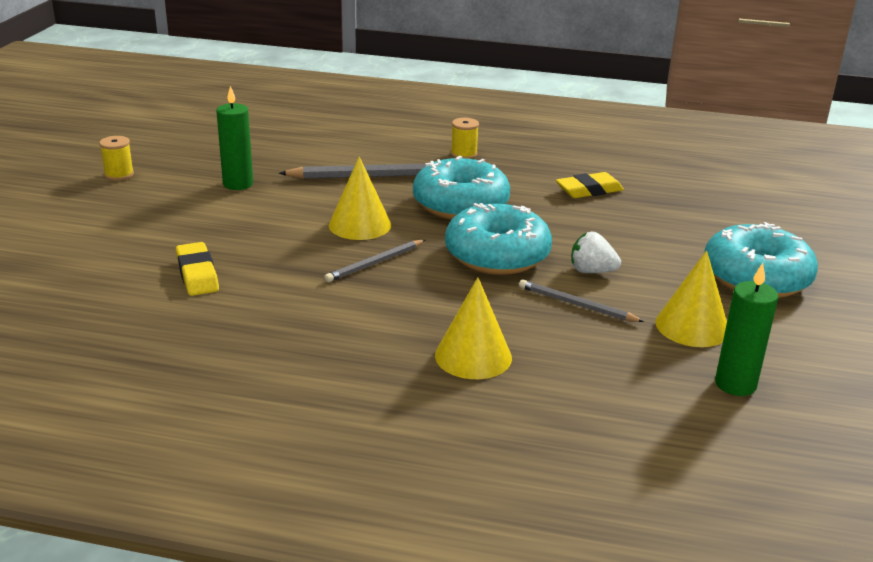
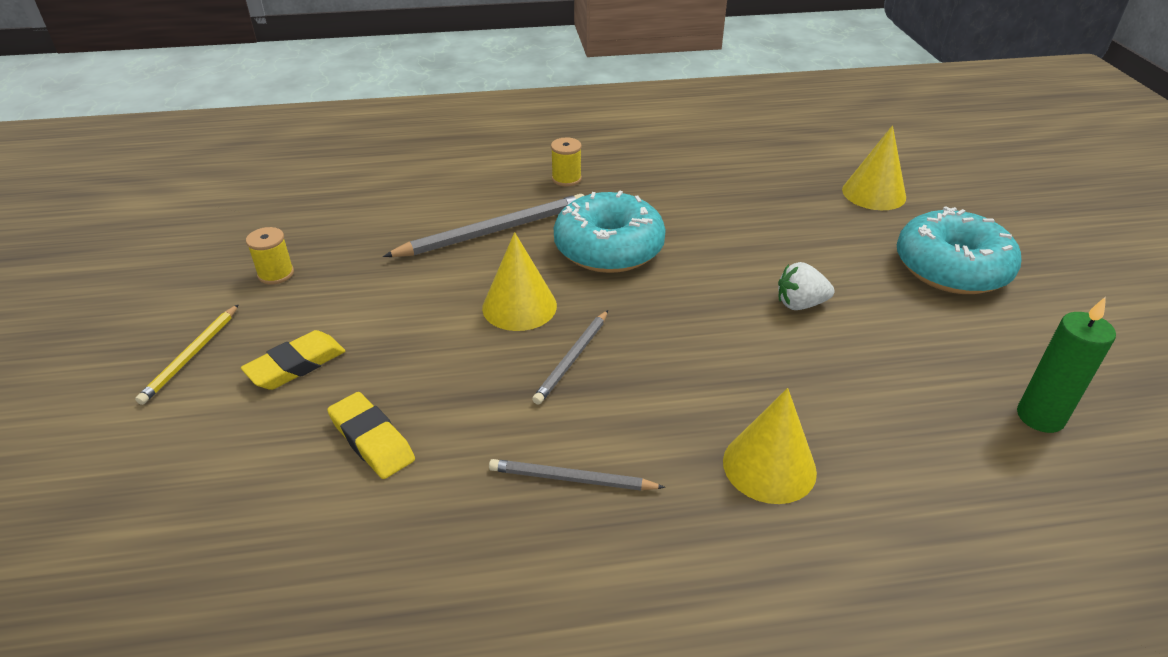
camera: 20 degrees left, 10 degrees up
yellow spool [99,136,134,181] -> yellow spool moved to [246,227,294,284]
green candle [216,86,253,190] -> none
turquoise donut [445,203,552,275] -> none
grey pencil [519,280,644,322] -> grey pencil moved to [489,459,665,491]
yellow eraser [556,172,624,198] -> yellow eraser moved to [241,330,345,390]
yellow cone [655,250,727,347] -> yellow cone moved to [842,125,906,210]
none -> yellow pencil [135,304,239,405]

